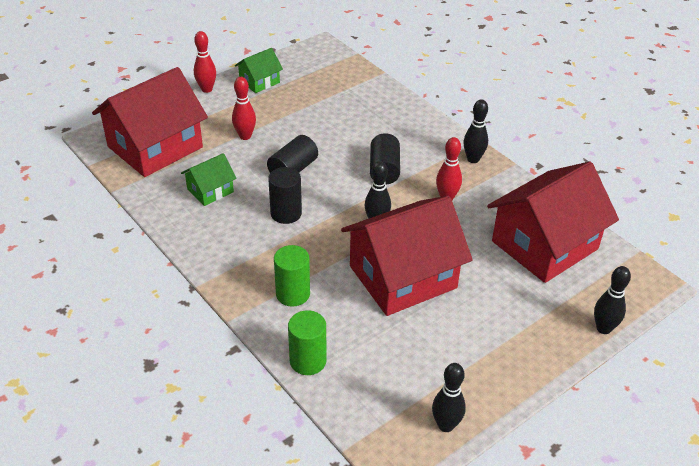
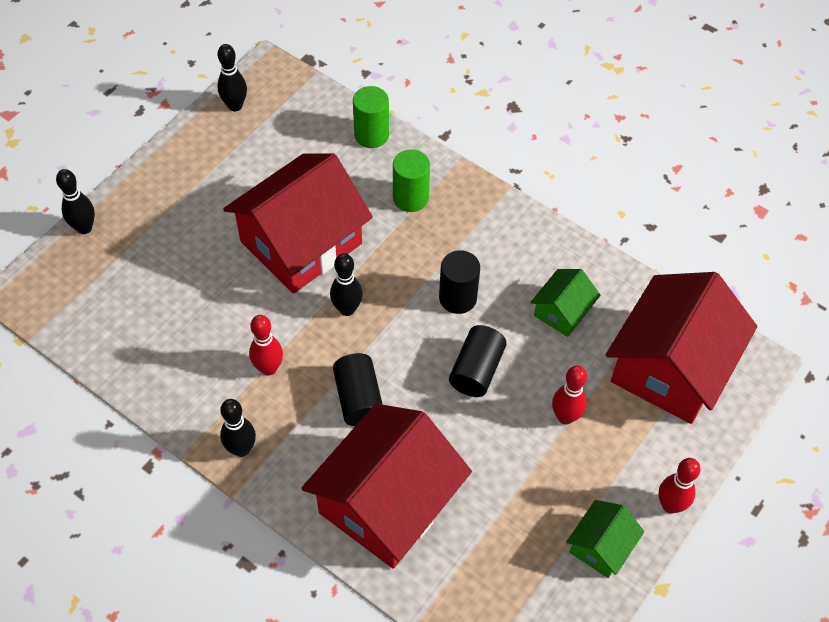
camera: 165 degrees right, 15 degrees up
red house [487,162,619,283] -> red house moved to [301,404,472,569]

